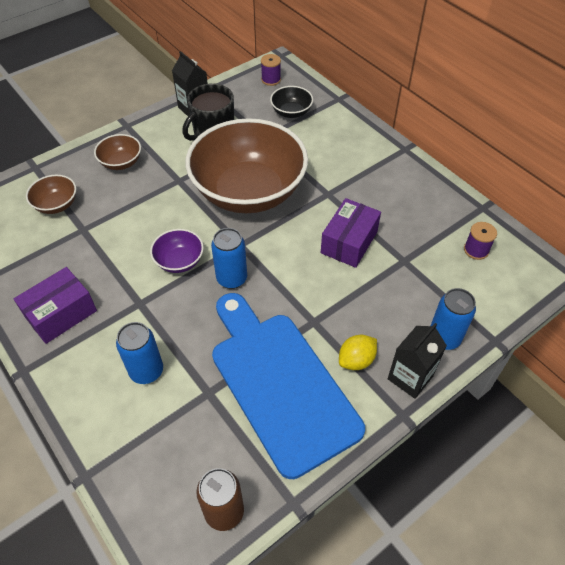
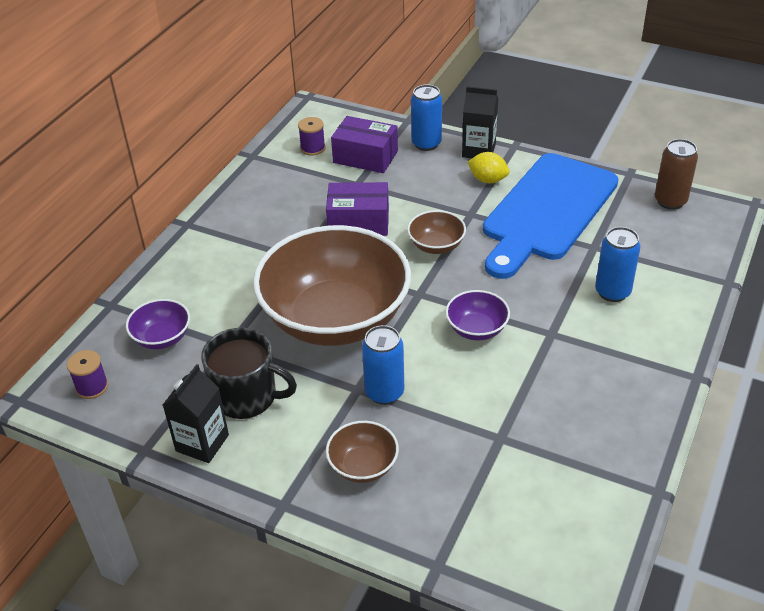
camera: 115 degrees left, 10 degrees down
purple box [14,267,97,344] -> purple box moved to [331,116,398,173]
brown bowl [26,175,76,214] -> brown bowl moved to [407,210,466,254]
blue can [211,228,247,289] -> blue can moved to [362,325,404,405]
black bowl [270,86,313,118] -> purple bowl [126,299,190,349]

